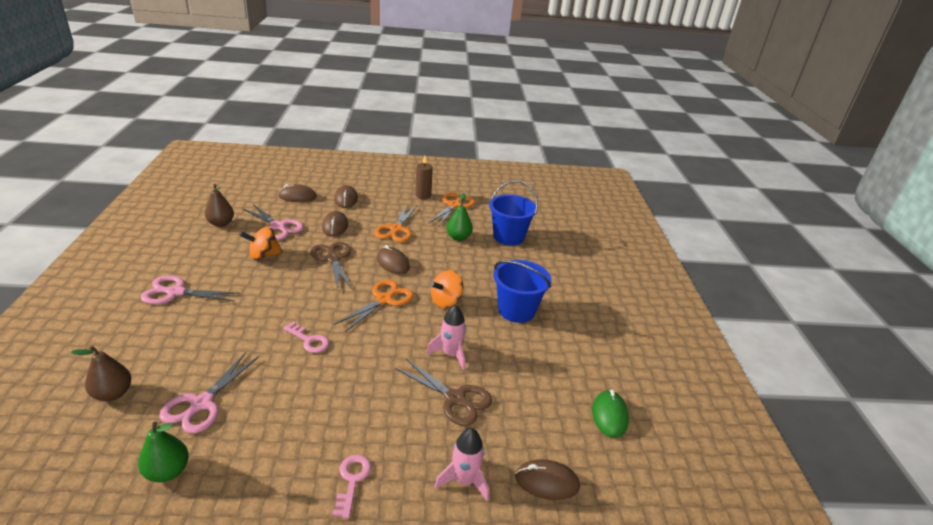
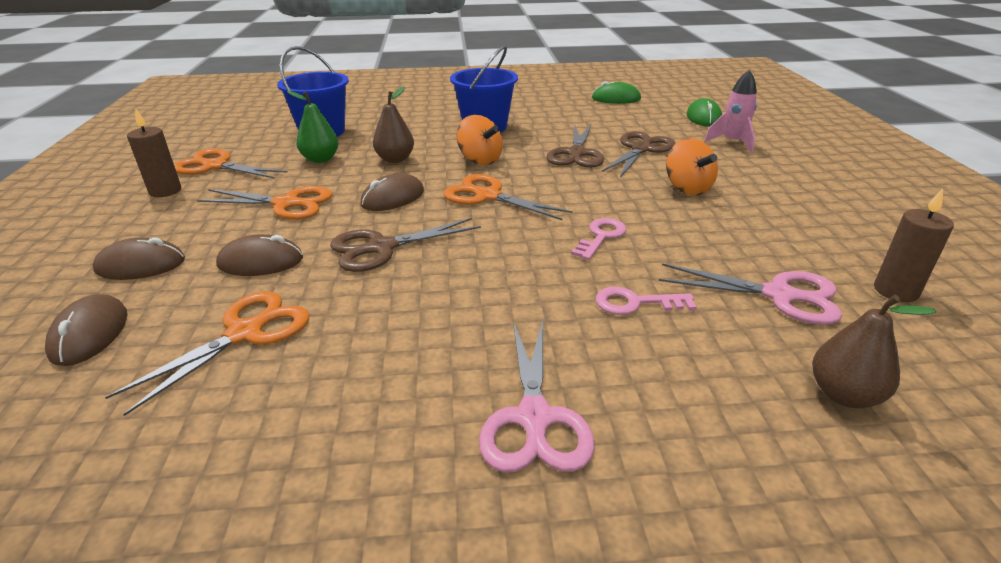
camera: 90 degrees left, 0 degrees up
green pear [138,422,189,482] -> brown candle [874,188,954,302]
brown pear [205,184,234,227] -> brown pear moved to [373,87,414,163]
orange spinning top [240,226,283,260] -> orange spinning top moved to [666,138,718,195]
pink scissors [242,204,304,240] -> orange scissors [105,291,310,416]
pink key [332,455,371,518] -> pink key moved to [596,287,696,315]
pink rocket [426,305,466,370] -> brown scissors [547,125,604,168]
brown mouse [515,459,580,500] -> green mouse [687,98,722,127]

